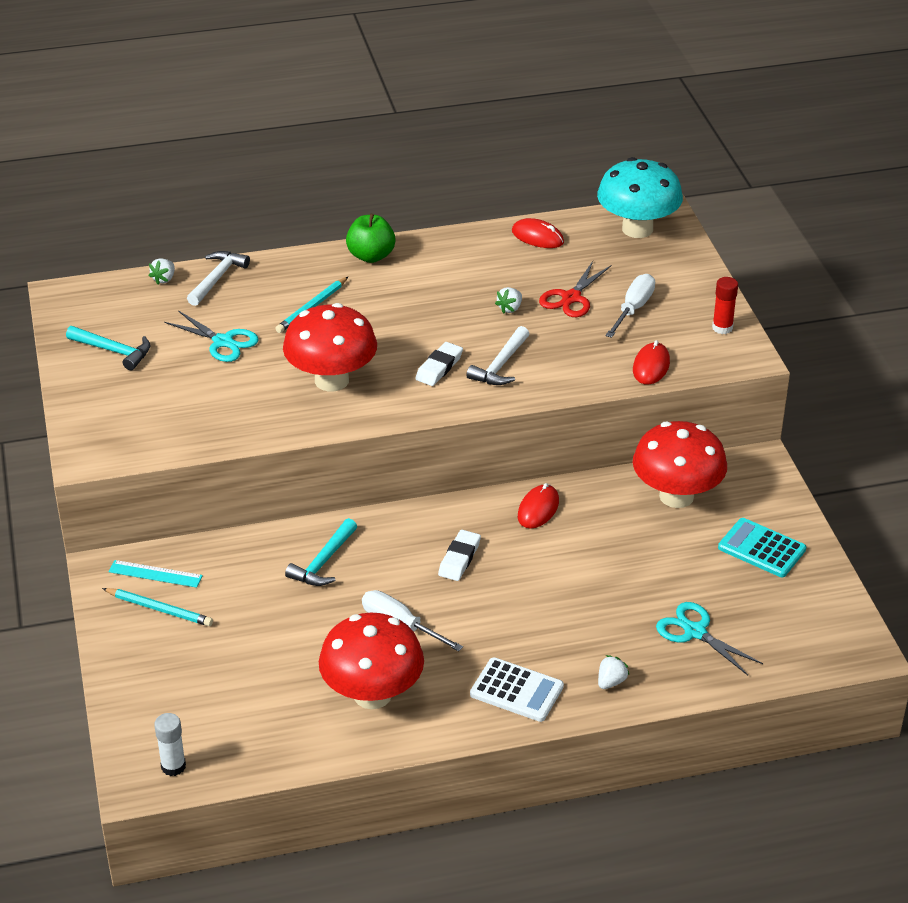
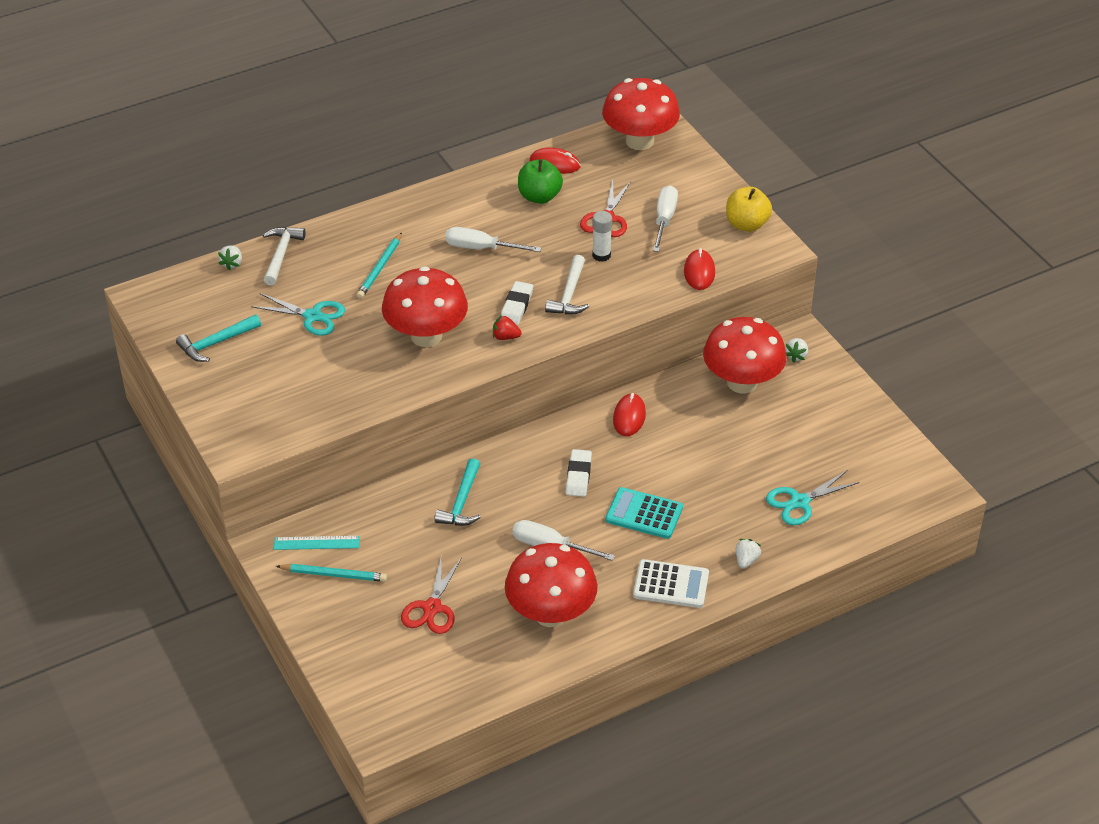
camera: 15 degrees left, 5 degrees up
turquoise hammer [66,326,151,370] -> turquoise hammer turned 135 degrees clockwise [176,314,261,362]
white glue stick [154,713,186,776] -> white glue stick moved to [592,211,612,262]
green apple [346,214,396,263] -> green apple moved to [518,159,563,204]
white strawberry [495,287,522,314] -> white strawberry moved to [785,338,808,363]
turquoise mushroom [597,157,683,238] -> red mushroom [602,78,680,150]
turquoise scissors [656,602,763,675] -> turquoise scissors turned 60 degrees counterclockwise [766,471,860,525]
red glue stick [712,277,738,334] -> yellow apple [726,187,772,232]
turquoise calculator [718,518,806,577] -> turquoise calculator moved to [605,487,683,539]
none -> red scissors [401,554,462,634]
none -> white screwdriver [445,227,542,252]
none -> red strawberry [493,315,522,340]

